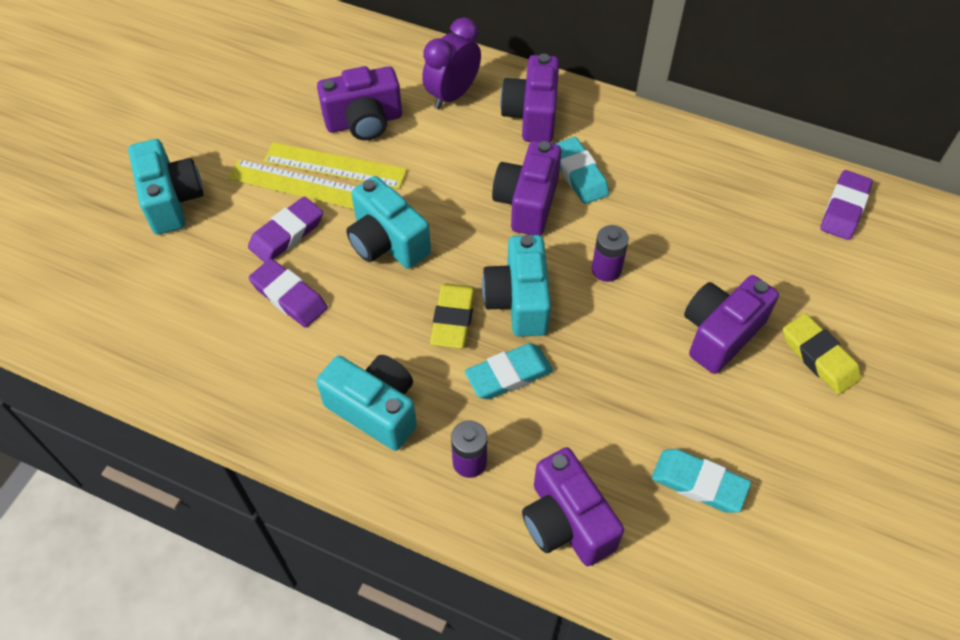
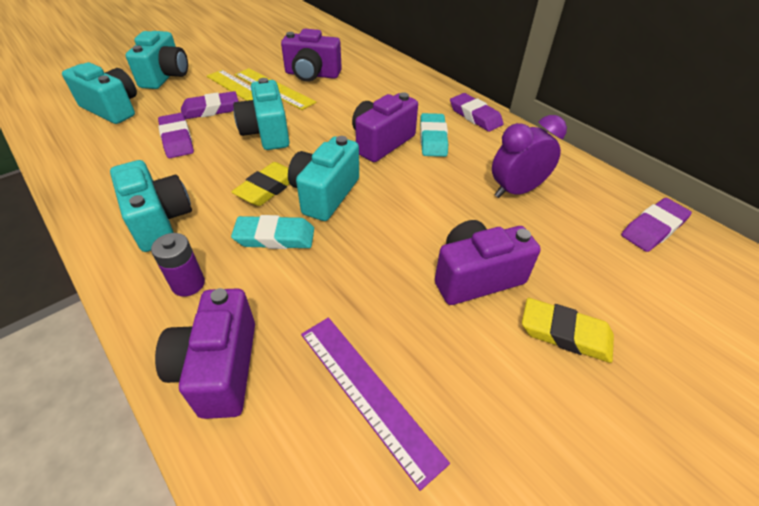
camera: 25 degrees right, 10 degrees down
purple clock [422,17,481,109] -> purple clock moved to [492,115,567,198]
purple camera [500,54,559,143] -> none
purple battery [592,225,629,282] -> none
turquoise eraser [651,449,751,513] -> purple ruler [301,317,450,491]
yellow eraser [783,313,862,395] -> yellow eraser turned 60 degrees counterclockwise [522,298,614,363]
none -> turquoise camera [62,62,137,124]
none -> purple eraser [450,93,504,132]

